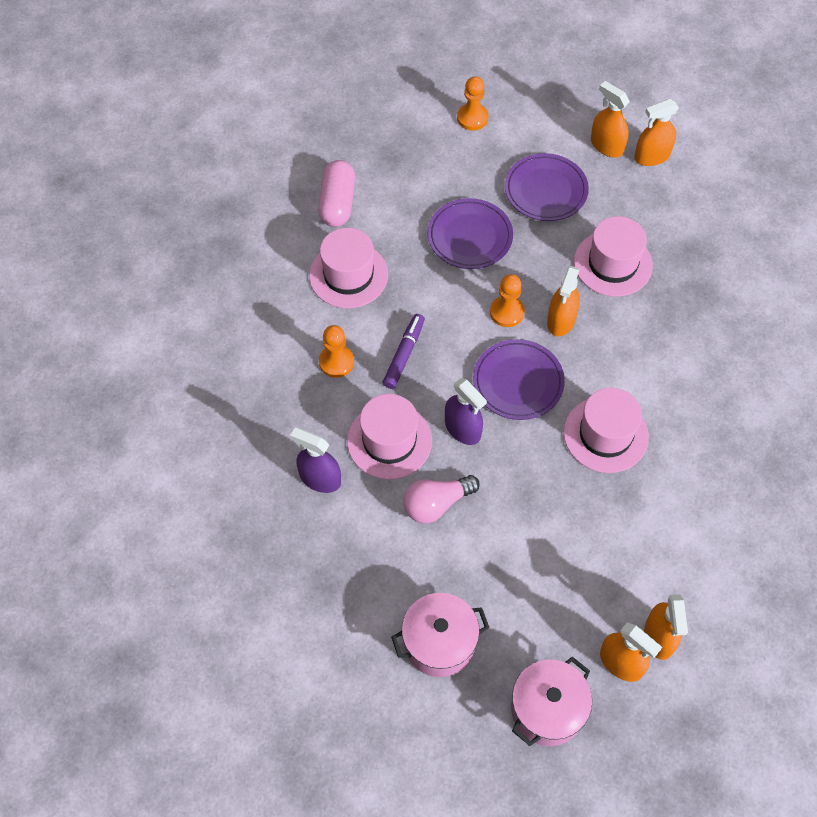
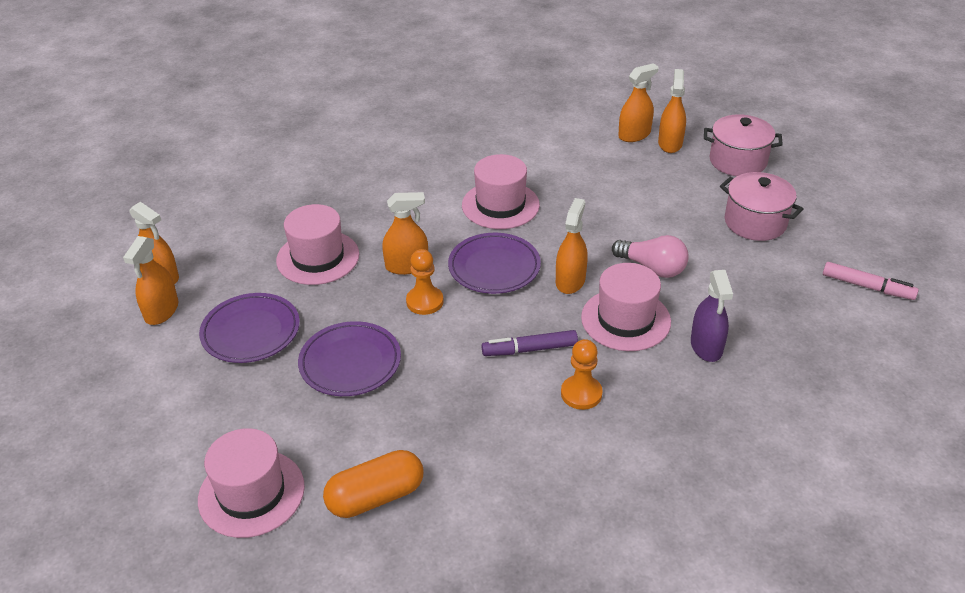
camera: 120 degrees left, 20 degrees down
pink hat [309,228,388,308] -> pink hat moved to [198,428,305,538]
pink capsule [318,160,355,227] -> orange capsule [323,450,424,518]
purple spray bottle [445,378,487,445] -> orange spray bottle [556,198,588,294]
orange pawn [457,76,488,130] -> none
none -> pink marker [823,262,919,300]

